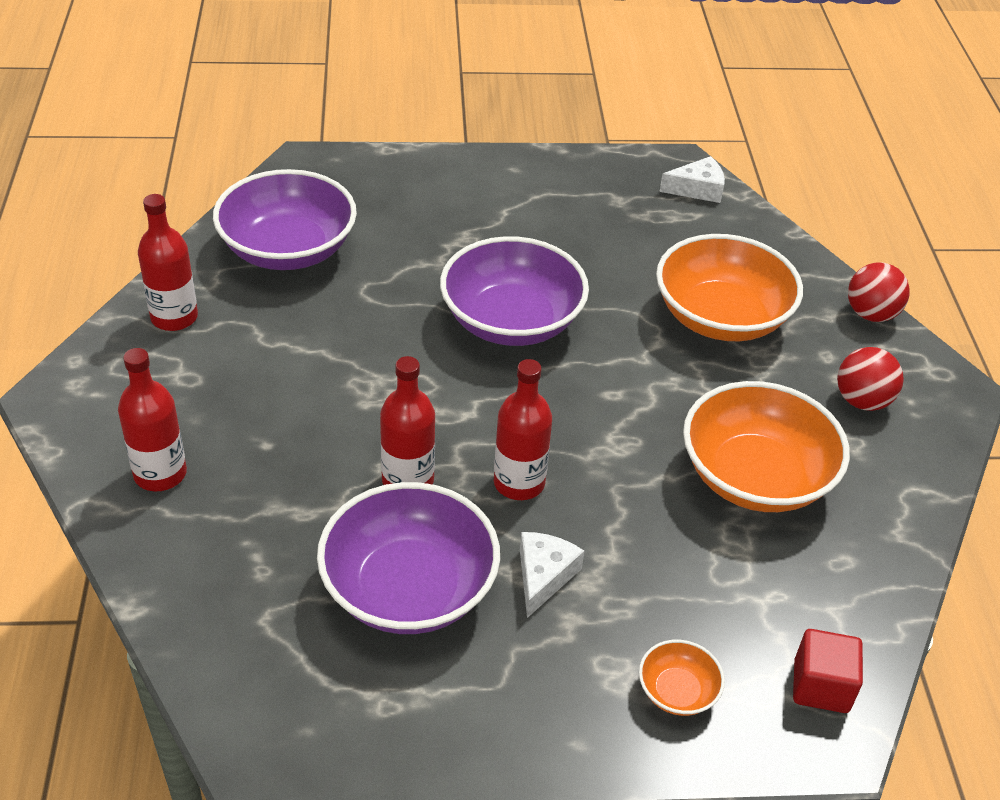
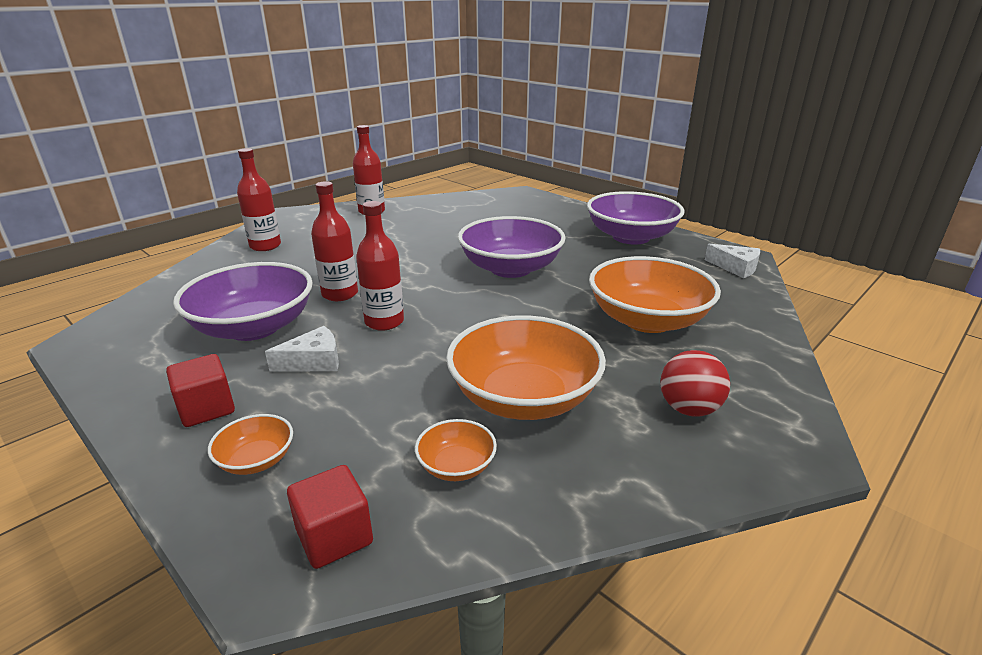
camera: 50 degrees right, 15 degrees down
purple bowl [213,169,357,270] -> purple bowl moved to [587,191,684,244]
red ball [848,262,910,322] -> none
none -> red cube [166,354,235,427]
none -> orange bowl [415,419,497,481]

